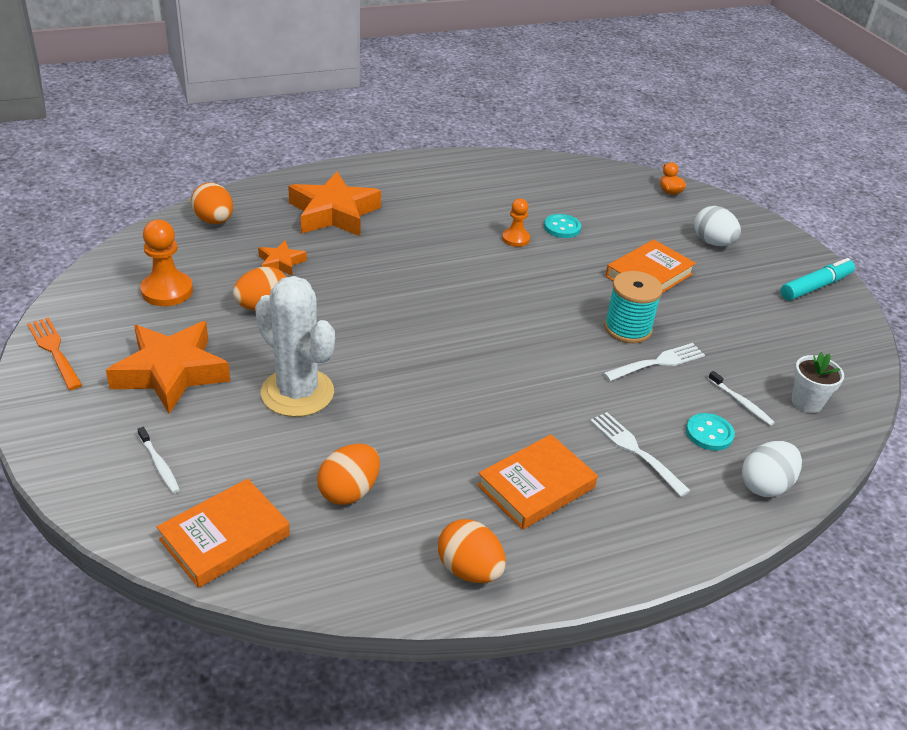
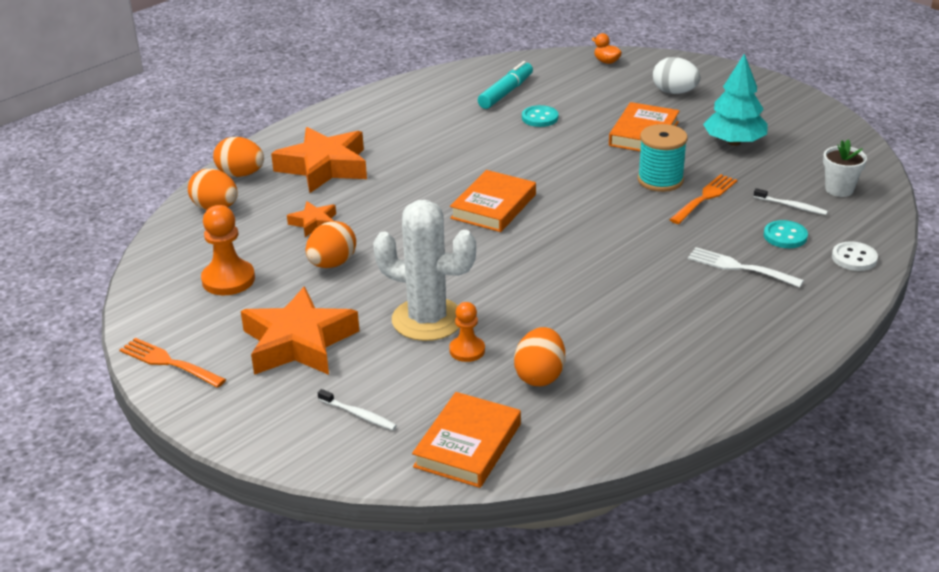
camera: 20 degrees left, 5 degrees down
orange egg [438,519,506,583] -> orange egg moved to [213,137,264,177]
orange book [477,434,598,530] -> orange book moved to [450,170,536,232]
orange pawn [502,198,530,247] -> orange pawn moved to [449,302,485,362]
white fork [603,343,705,381] -> orange fork [669,174,737,224]
white egg [742,441,802,497] -> white button [832,241,878,271]
turquoise marker [781,258,855,301] -> turquoise marker moved to [478,61,533,109]
none -> turquoise tree [703,54,767,146]

